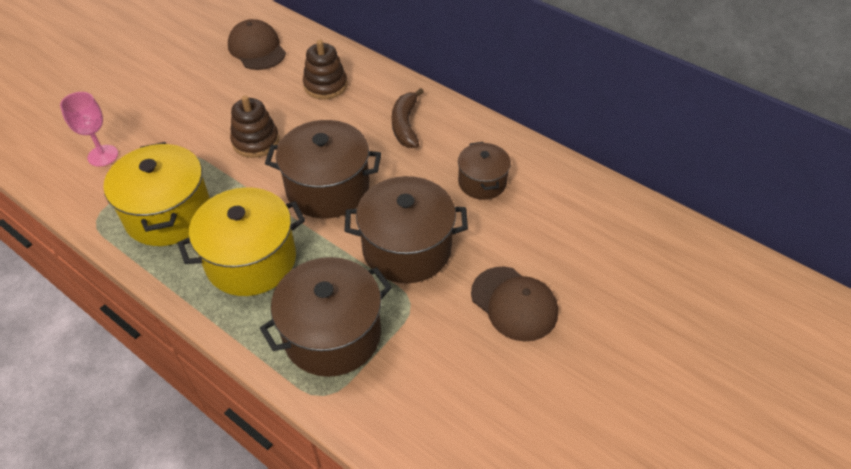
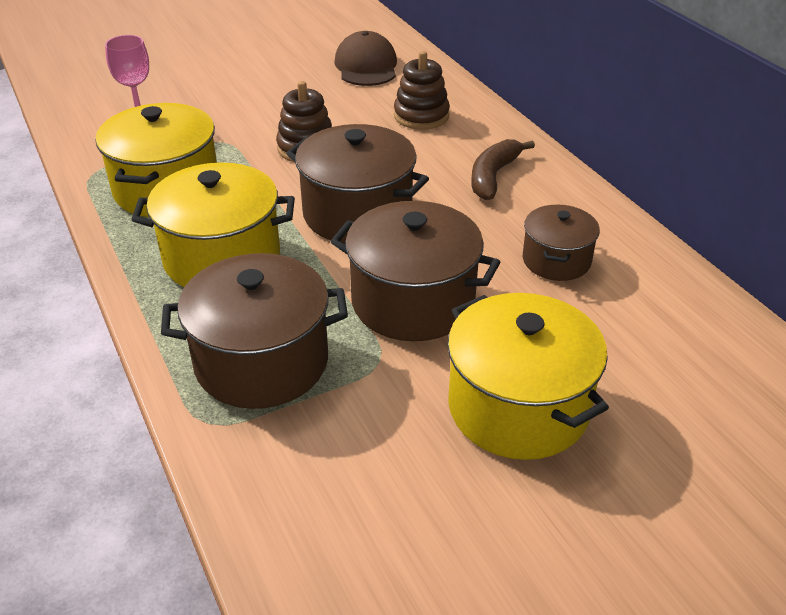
camera: 25 degrees right, 10 degrees down
brown cap [471,267,558,342] -> yellow pot [447,293,609,460]

